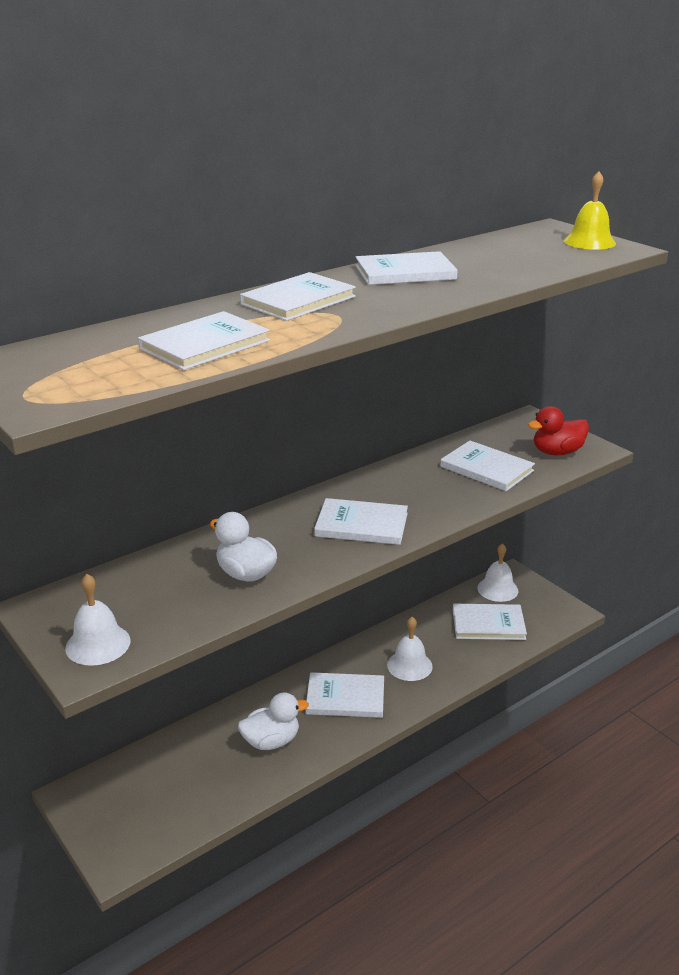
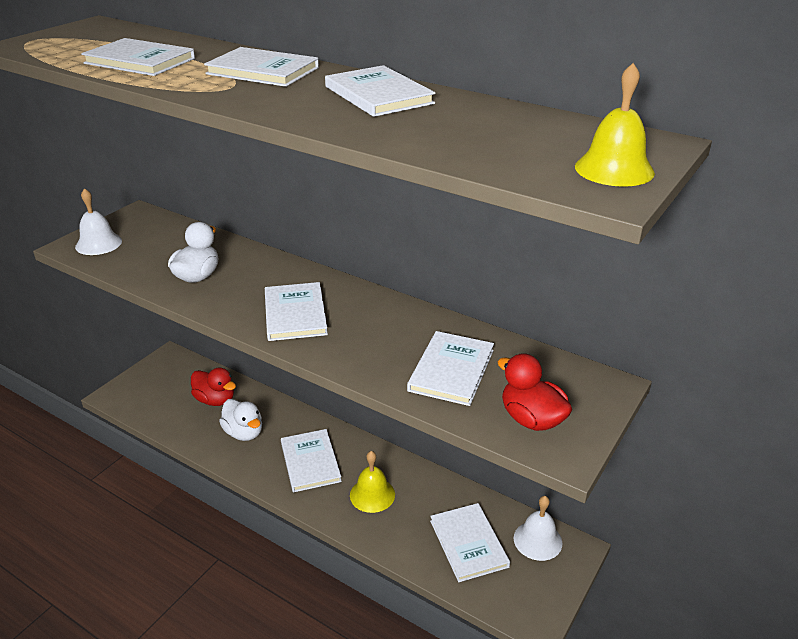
camera: 70 degrees right, 5 degrees up
white bell [387,617,433,681] -> yellow bell [350,451,395,513]
none -> red duck [191,368,236,406]

